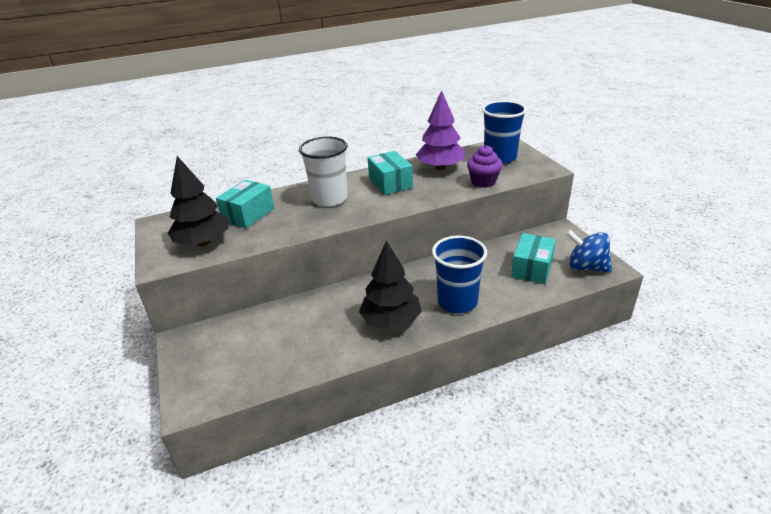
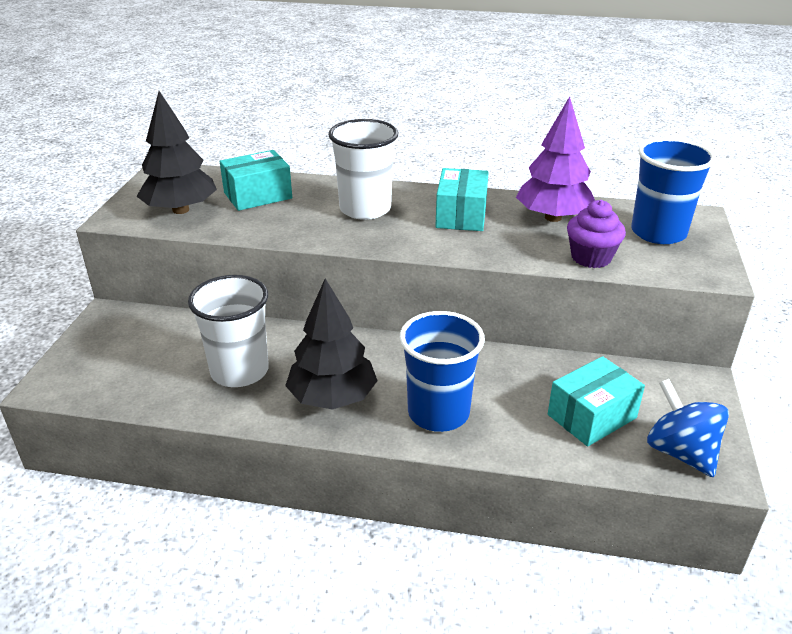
camera: 30 degrees right, 0 degrees up
none -> white cup [188,275,269,387]

